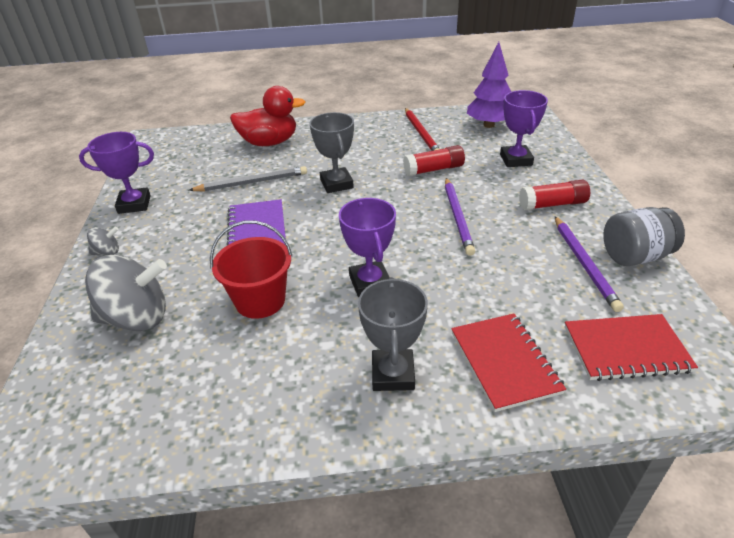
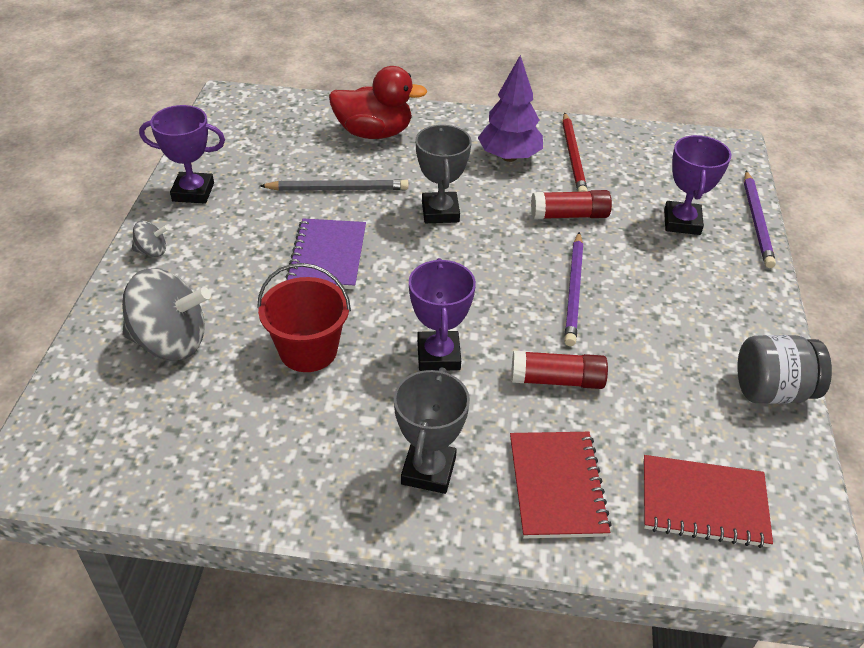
camera: 10 degrees right, 5 degrees up
purple tree [467,42,511,128] -> purple tree moved to [478,55,543,162]
red glue stick [519,180,590,210] -> red glue stick moved to [511,351,608,389]
purple pencil [555,216,624,312] -> purple pencil moved to [744,171,776,268]

